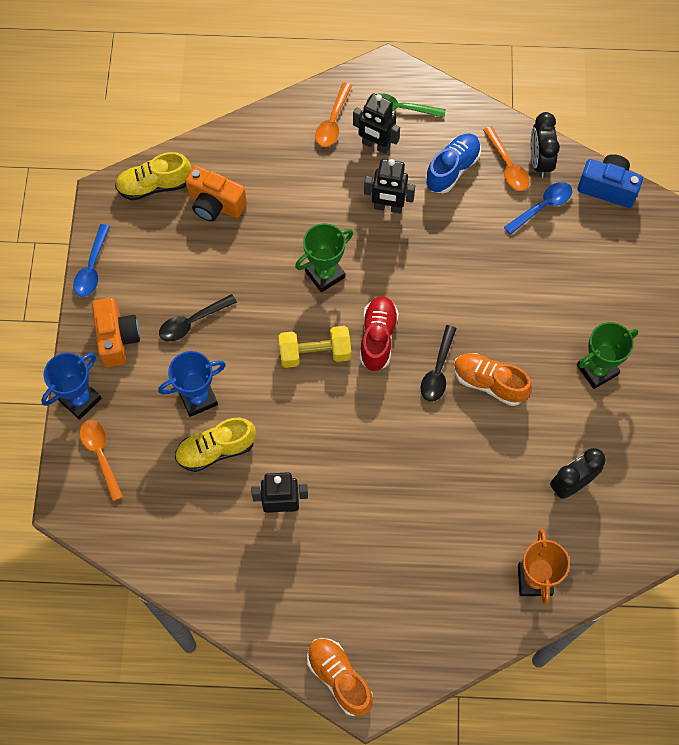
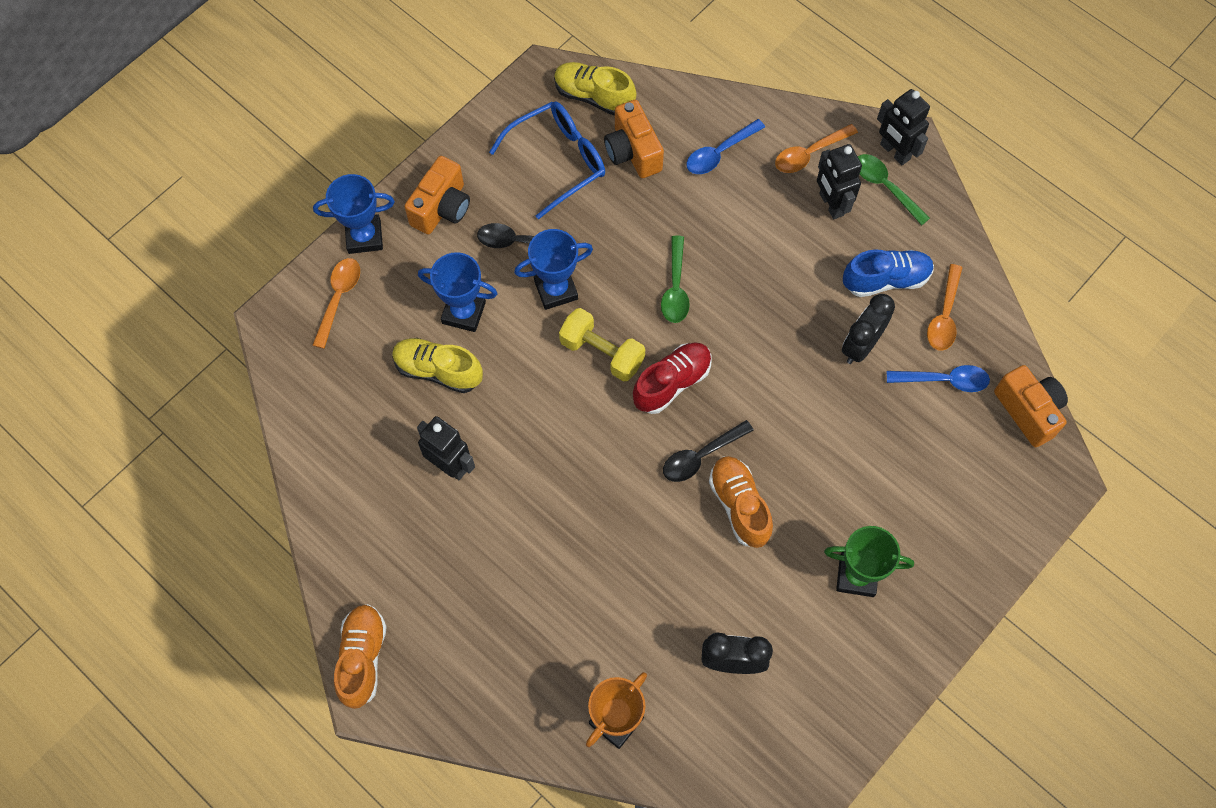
camera: 40 degrees right, 0 degrees up
blue spoon [73,224,110,297] -> blue spoon moved to [686,119,765,174]
green trophy [295,223,353,292] -> green spoon [661,235,690,323]
black robot [364,159,415,213] -> black robot moved to [877,89,930,165]
black clock [531,112,560,178] -> black clock moved to [842,294,895,364]
blue camera [578,154,643,208] -> orange camera [994,365,1068,447]
none -> blue glasses [489,101,605,219]
none -> blue trophy [514,229,593,310]

